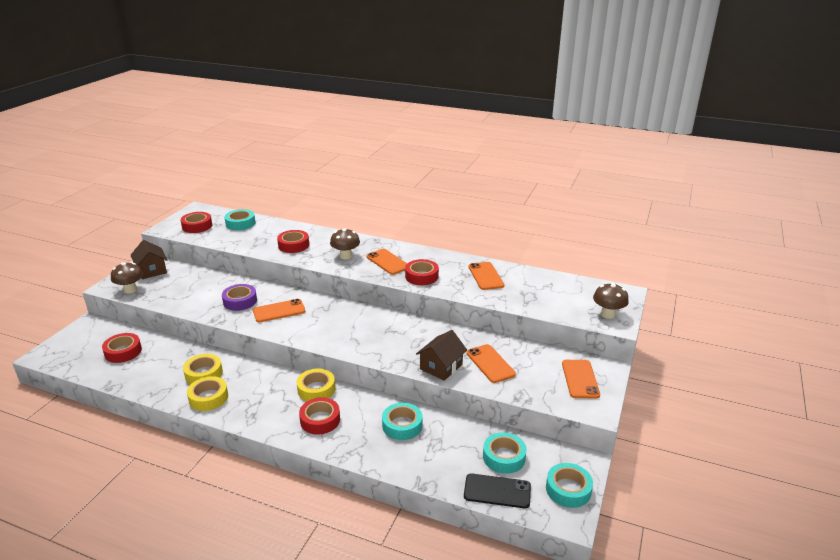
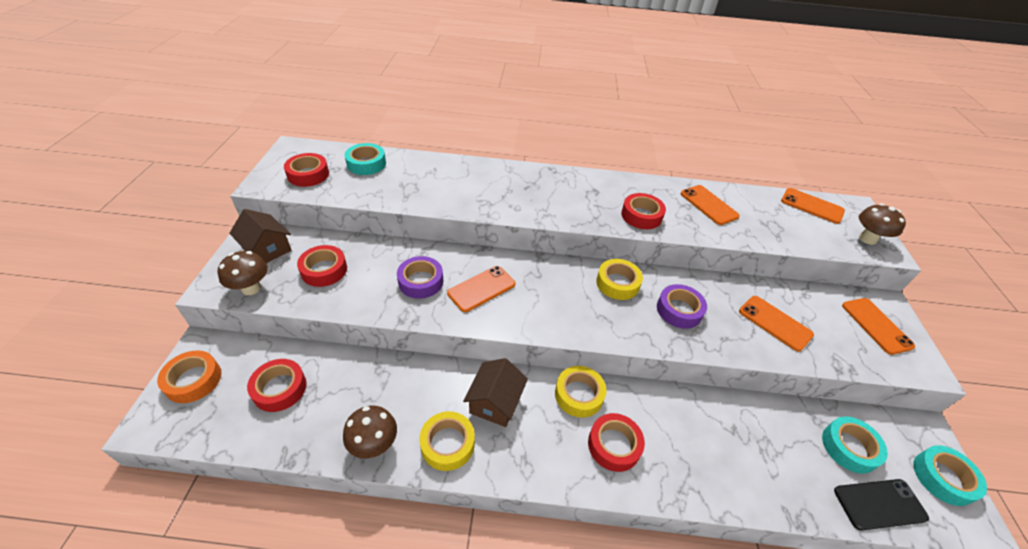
camera: 20 degrees left, 15 degrees up
yellow tape [183,354,223,384] -> yellow tape moved to [596,259,643,300]
red tape [277,230,309,253] -> red tape moved to [297,245,347,287]
brown mushroom [330,228,360,260] -> brown mushroom moved to [343,405,397,459]
orange phone [367,249,407,275] -> orange phone moved to [781,188,845,224]
turquoise tape [382,403,422,440] -> none
brown house [416,330,467,381] -> brown house moved to [463,358,528,427]
none -> orange tape [157,350,221,403]
none -> purple tape [657,284,707,329]

